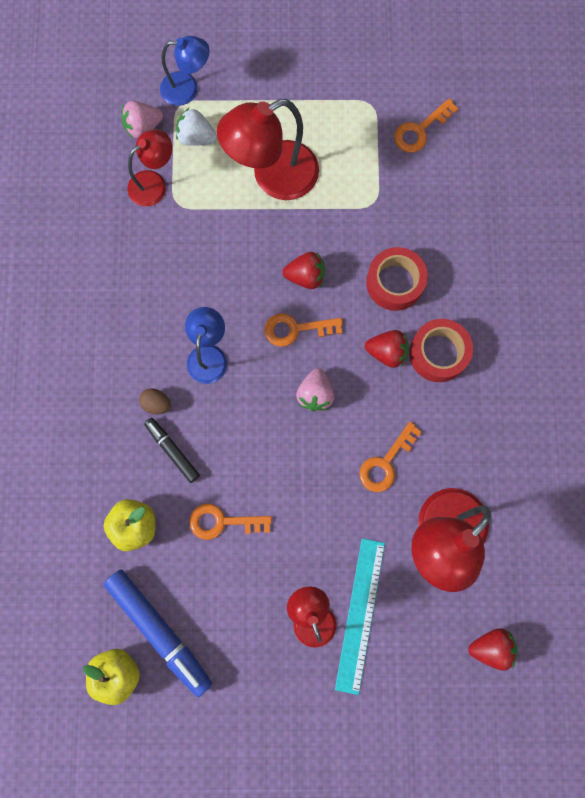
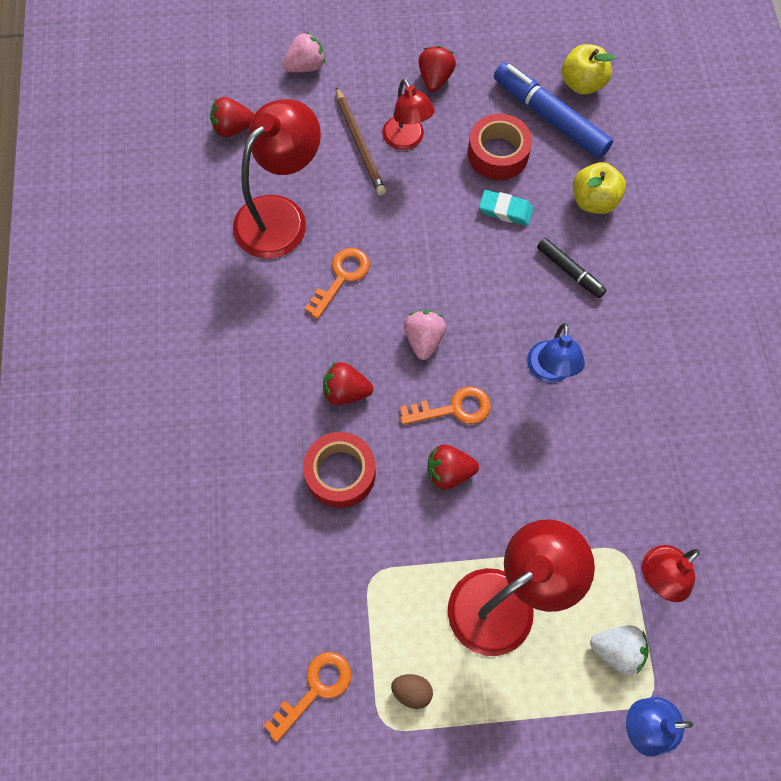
camera: 175 degrees right, 10 degrees down
pink strawberry [121,101,163,139] -> pink strawberry moved to [282,32,325,72]
brown egg [139,388,171,414] -> brown egg moved to [391,674,433,709]
orange key [189,504,272,540] -> turquoise eraser [479,190,533,226]
turquoise ruler [335,538,385,695] -> brown pencil [336,87,386,195]
red tape [409,319,473,382] -> red tape moved to [468,114,532,180]
none -> red strawberry [418,46,456,92]

